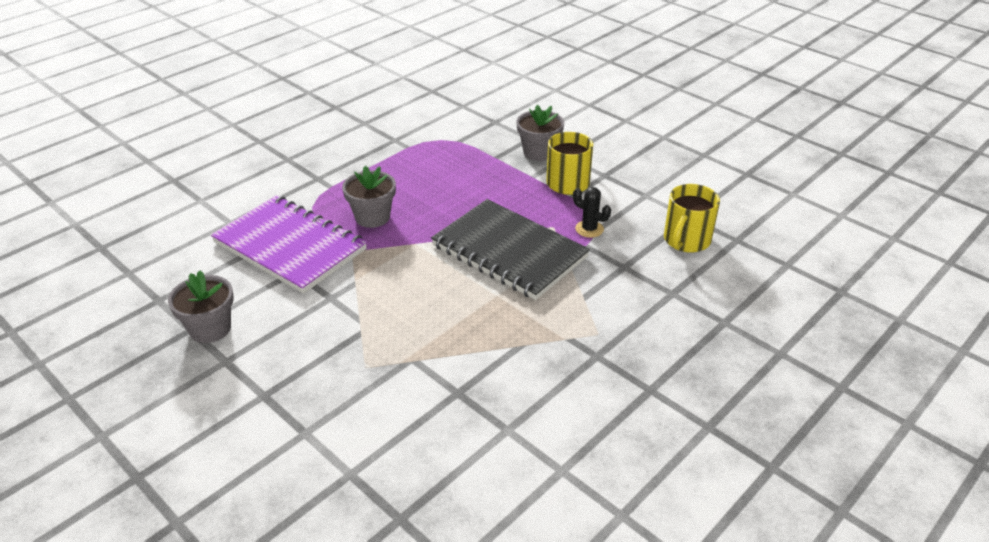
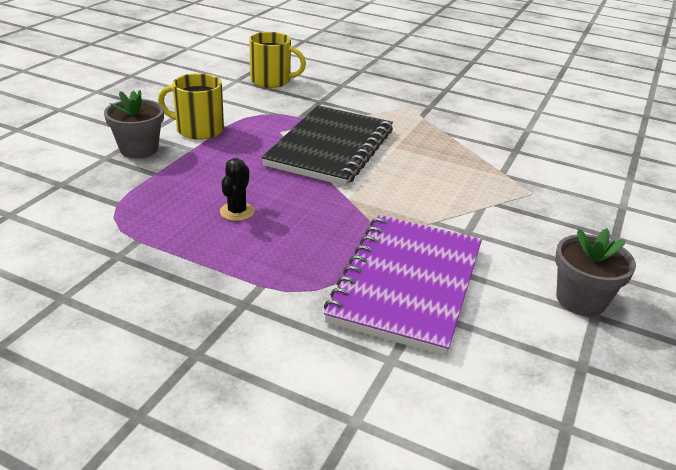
camera: 110 degrees left, 5 degrees down
grey flower pot [342,166,396,228] -> none
black cactus [573,187,611,238] -> black cactus moved to [220,158,255,221]

